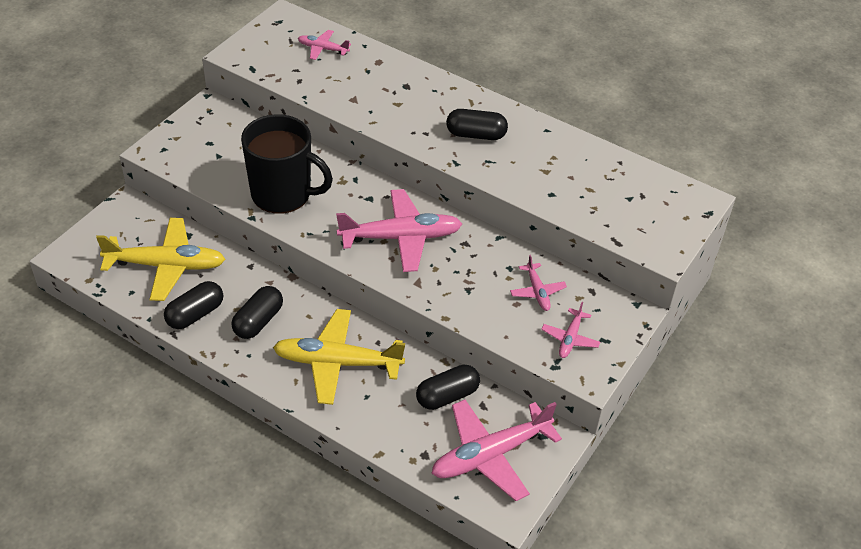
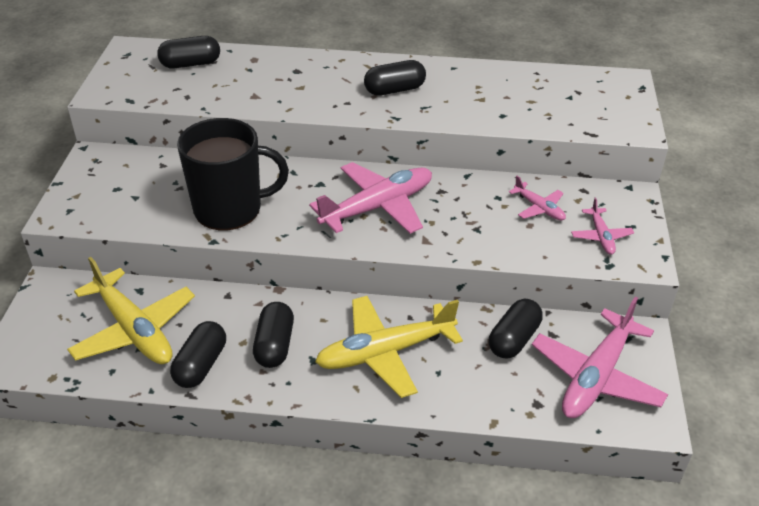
camera: 25 degrees left, 5 degrees down
yellow plane [96,218,225,301] -> yellow plane turned 75 degrees clockwise [67,257,195,364]
pink plane [298,30,351,60] -> black capsule [157,36,220,68]

